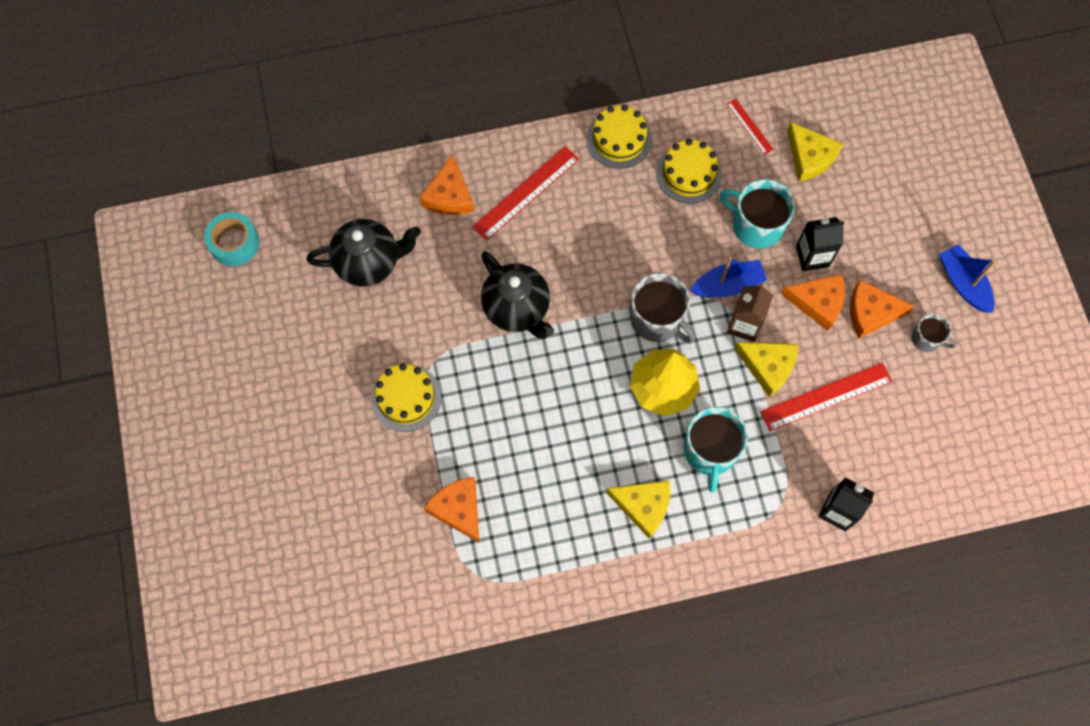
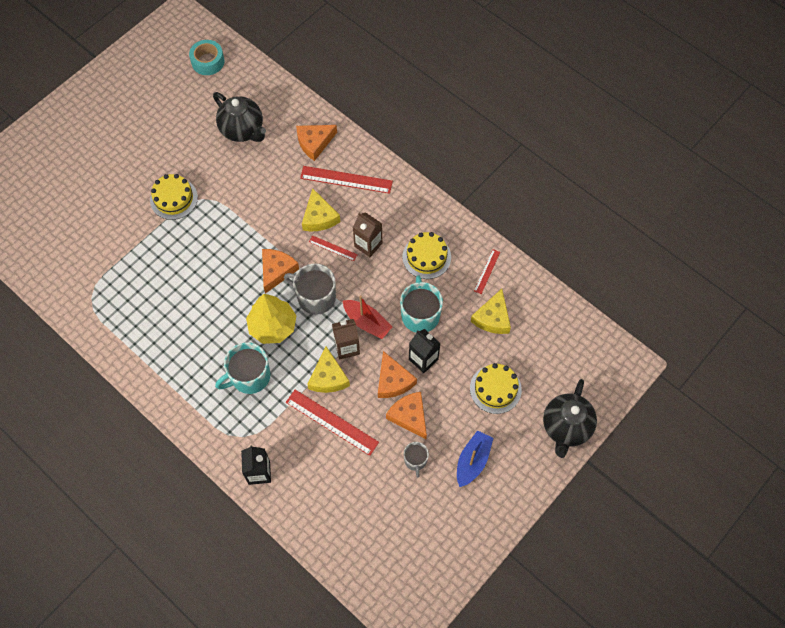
camera: 55 degrees right, 5 degrees down
orange cheese [424,477,479,543] -> orange cheese moved to [262,249,299,294]
black teapot [481,251,554,339] -> black teapot moved to [543,379,597,458]
yellow cake [587,105,652,169] -> yellow cake moved to [470,363,522,414]
yellow cheese [606,480,670,538] -> yellow cheese moved to [302,188,340,231]
grey mug [630,273,695,344] -> grey mug turned 105 degrees clockwise [284,263,336,315]
blue boat [690,257,767,297] -> red boat [343,295,392,339]
none -> red ruler [309,235,358,261]
none -> brown carton [353,212,382,257]

